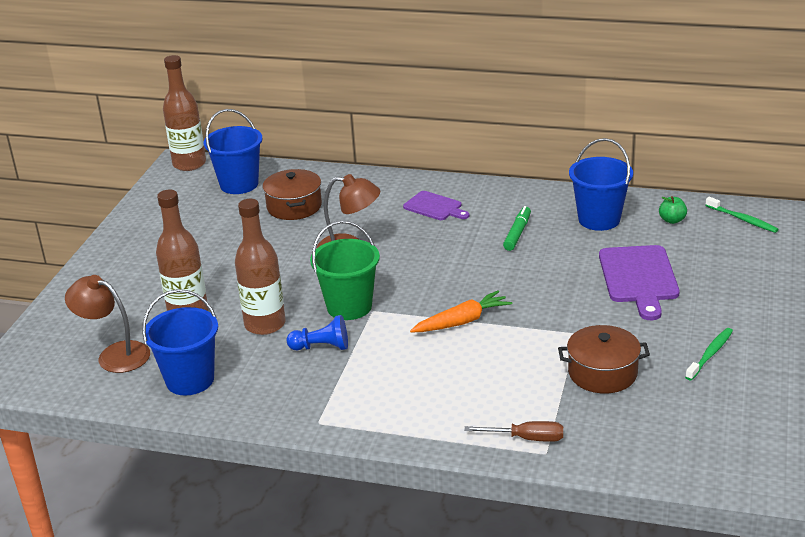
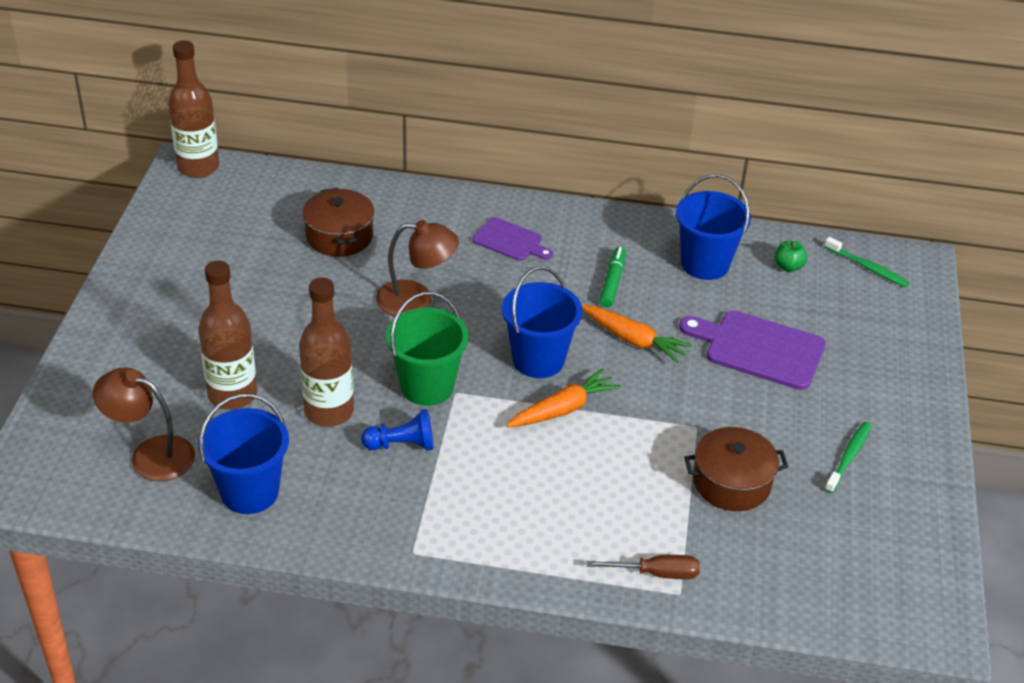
camera: 10 degrees left, 10 degrees up
blue bucket [203,109,263,194] -> blue bucket moved to [502,266,583,378]
purple cutting board [599,245,680,320] -> purple cutting board turned 120 degrees clockwise [679,311,826,390]
none -> orange carrot [582,305,692,363]

